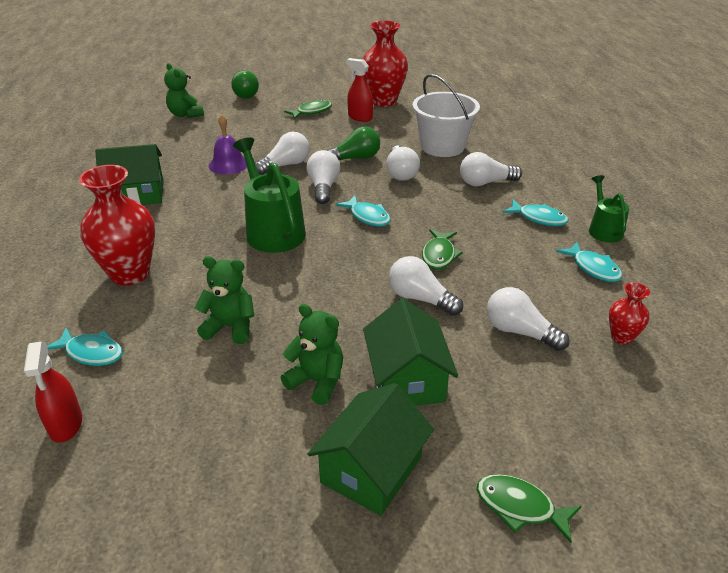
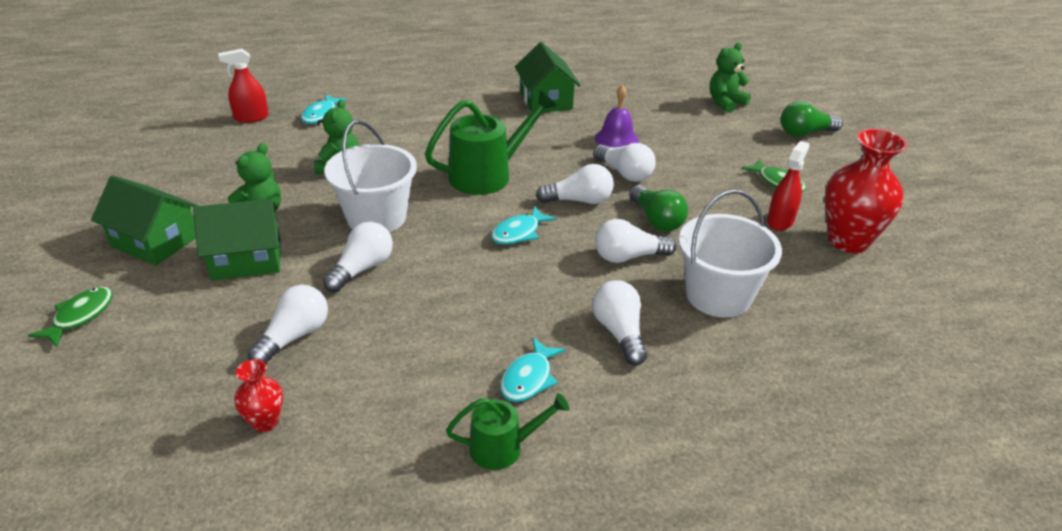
camera: 85 degrees right, 0 degrees up
red vase [79,165,155,286] -> none
green fish [422,229,463,270] -> none
turquoise fish [556,242,622,282] -> none
none -> white bucket [324,120,417,233]

